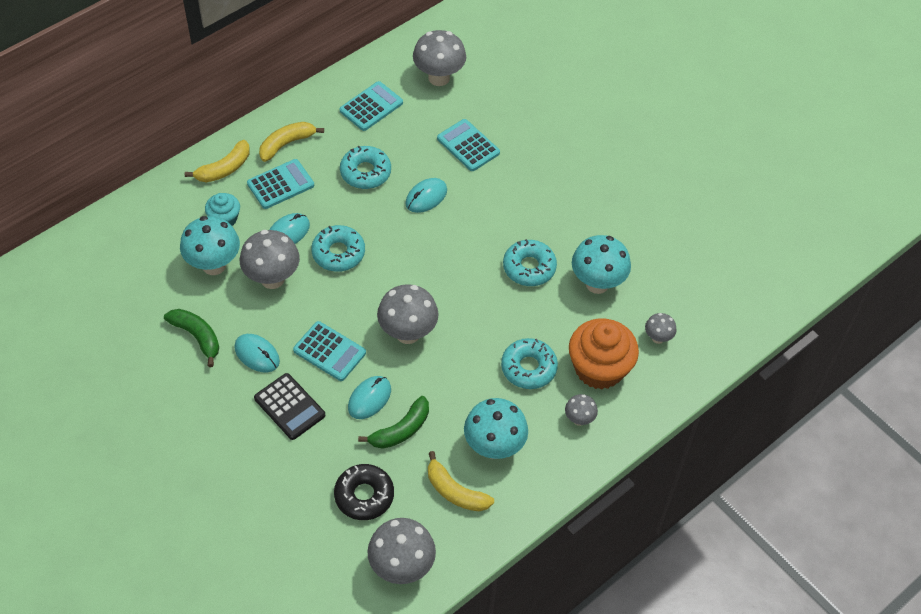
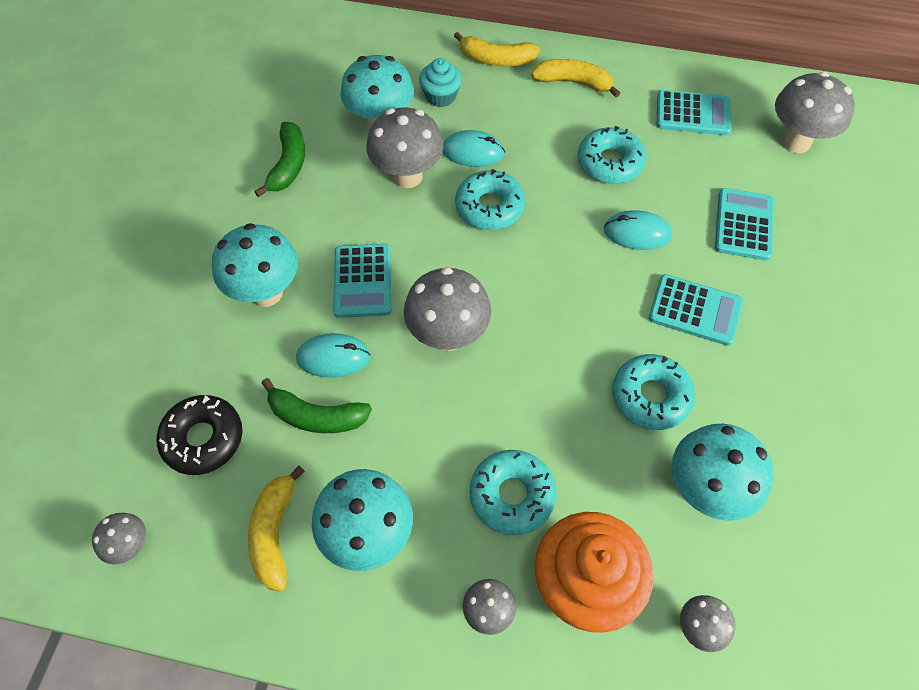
camera: 55 degrees right, 5 degrees up
turquoise mouse [234,334,280,372] -> none
turquoise calculator [247,159,314,209] -> turquoise calculator moved to [649,274,743,346]
black calculator [254,373,325,440] -> turquoise mushroom [212,223,298,307]
grey mushroom [368,518,436,584] -> grey mushroom [92,513,146,565], size x0.52

